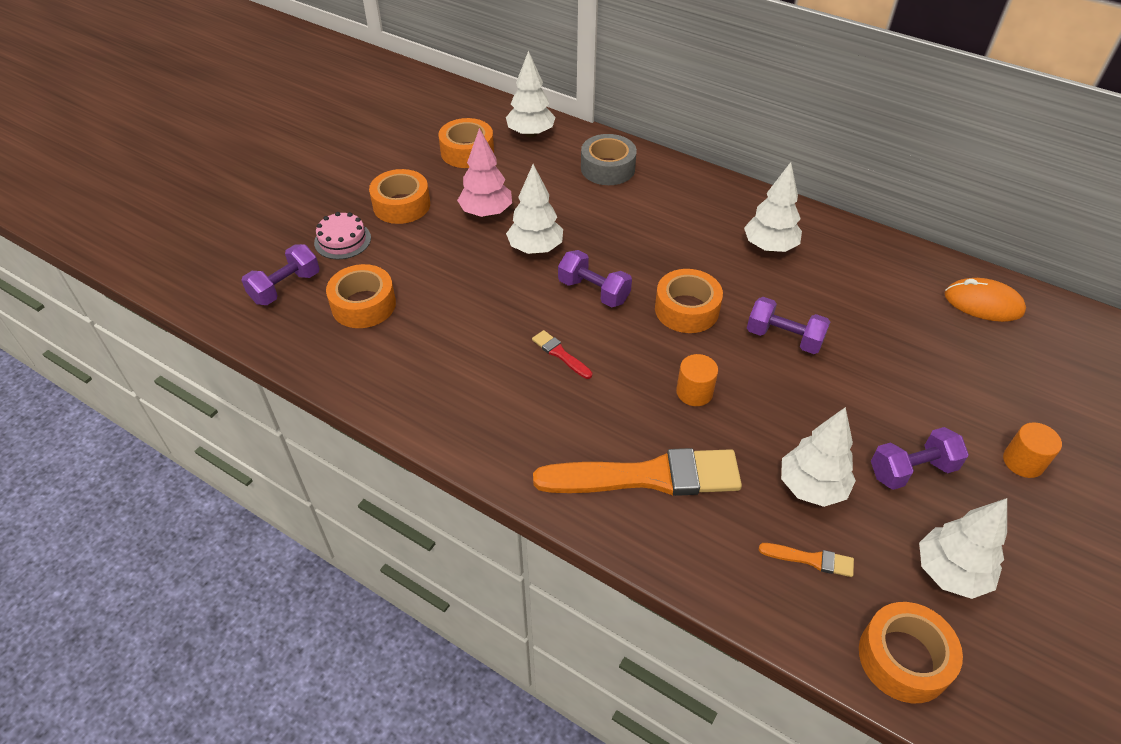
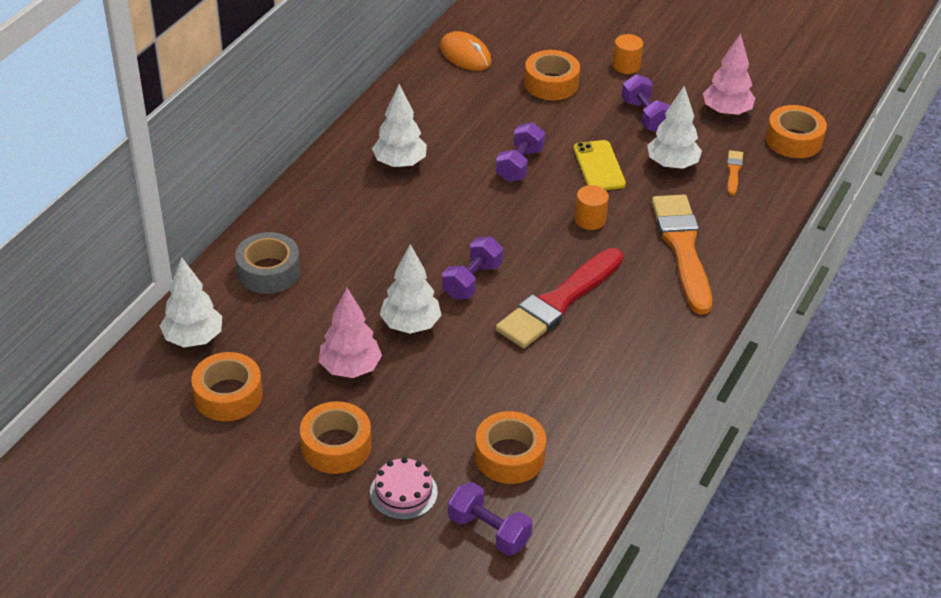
camera: 95 degrees left, 5 degrees down
red brush [532,330,592,379] -> red brush [496,248,623,348], size x2.37
orange tape [655,269,723,333] -> orange tape moved to [524,50,580,100]
white tree [919,498,1007,599] -> pink tree [703,33,755,116]
orange mouse [944,278,1026,322] -> orange mouse turned 60 degrees counterclockwise [440,31,492,71]
none -> yellow phone [573,140,626,190]

